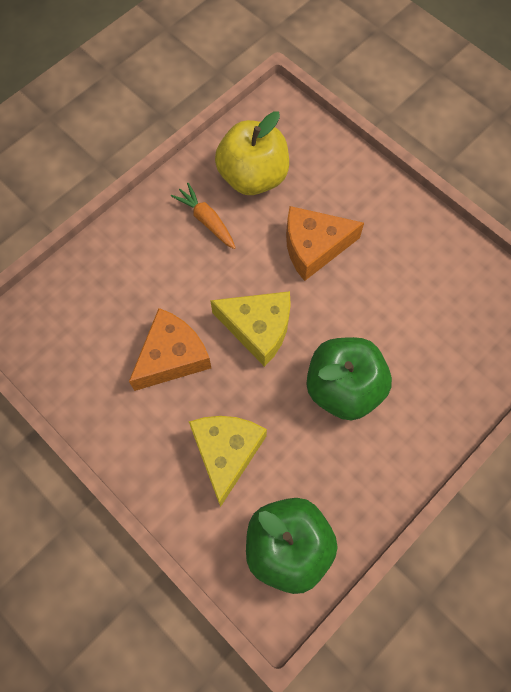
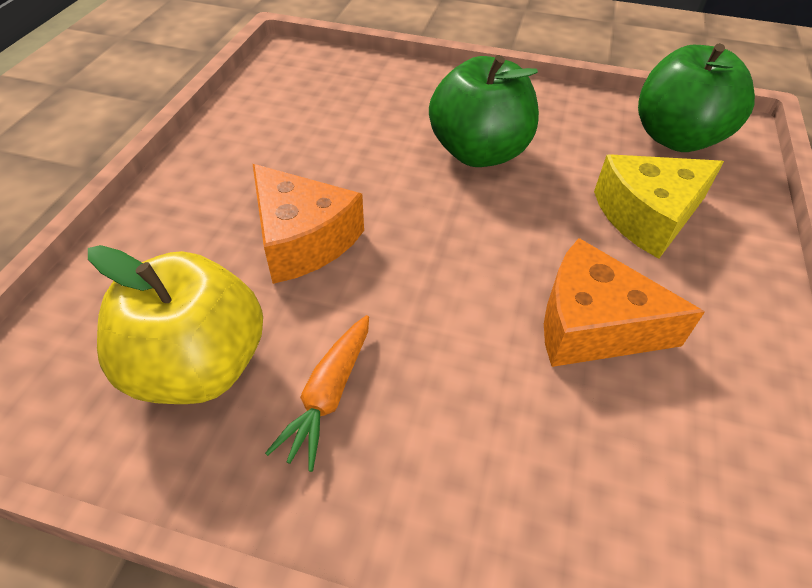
camera: 120 degrees left, 20 degrees down
yellow cheese [210,291,291,367] -> none

